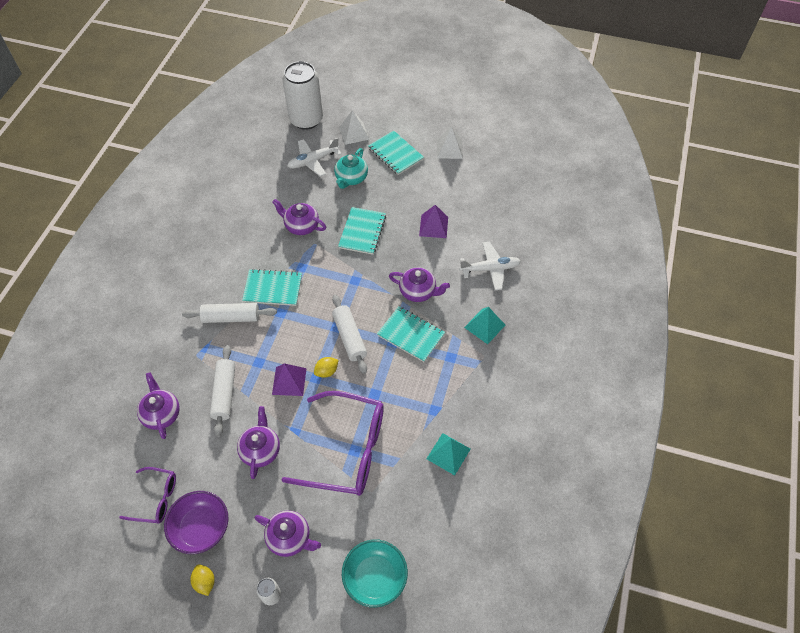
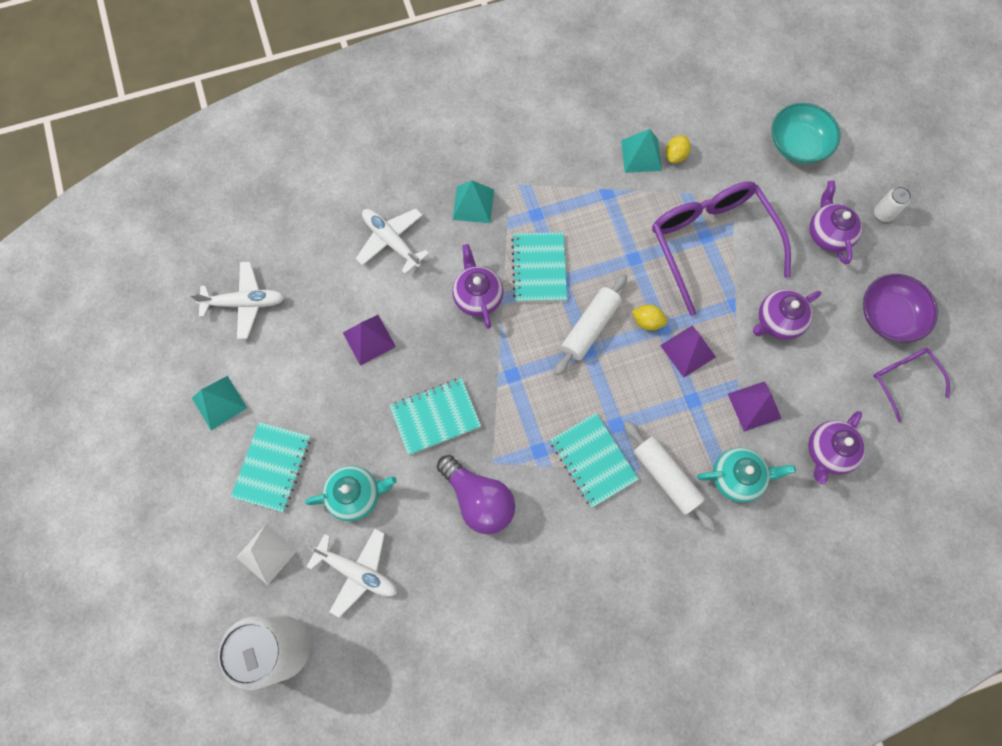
camera: 125 degrees left, 15 degrees up
yellow lemon [190,564,215,596] -> yellow lemon moved to [666,135,691,163]
white rolling pin [210,345,235,437] -> purple pyramid [728,381,782,432]
purple teapot [272,199,327,235] -> purple light bulb [437,455,515,534]
white pyramid [437,126,463,159] -> turquoise pyramid [192,376,247,431]
none -> white plane [190,262,285,339]
none -> turquoise teapot [697,448,796,503]

